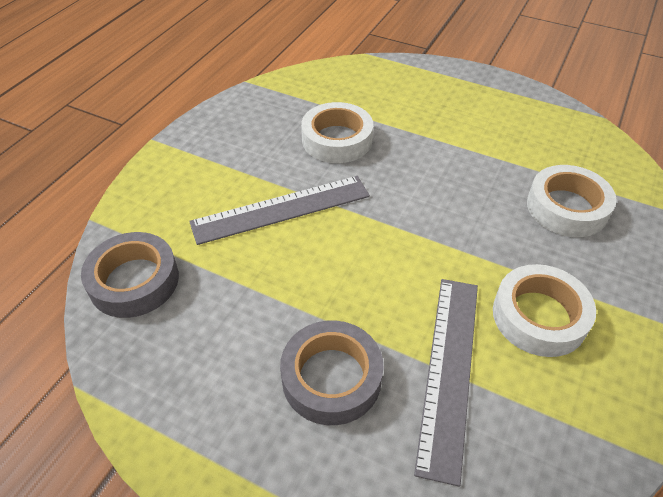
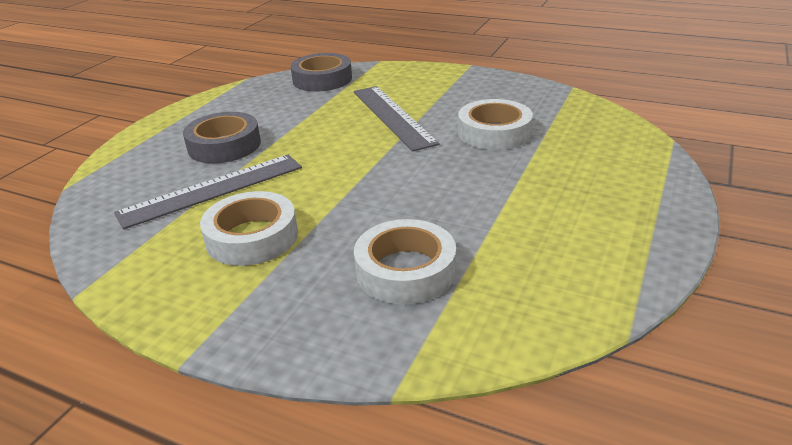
camera: 90 degrees right, 15 degrees down
grey ruler [414,279,478,487] -> grey ruler turned 45 degrees counterclockwise [114,155,302,229]

